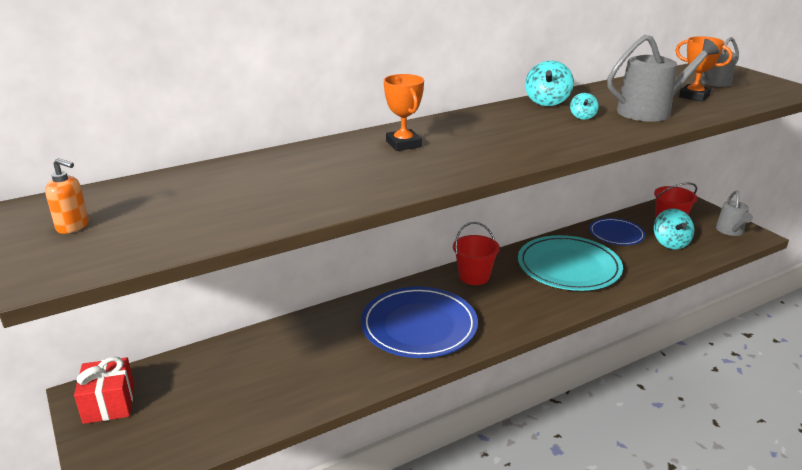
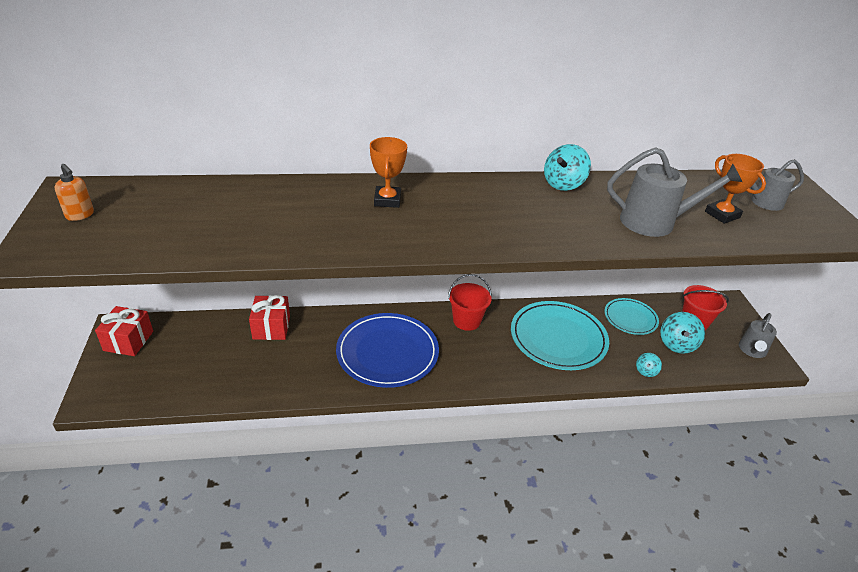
camera: 20 degrees right, 10 degrees up
turquoise spinning top [570,93,599,120] -> turquoise spinning top moved to [636,353,662,377]
blue plate [589,218,646,245] -> turquoise plate [604,298,659,335]
none -> red gift [249,295,290,340]

